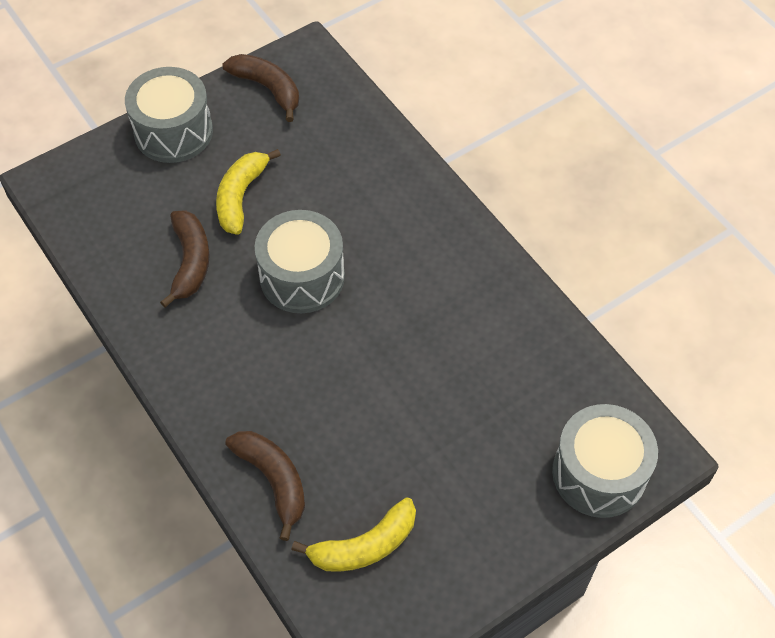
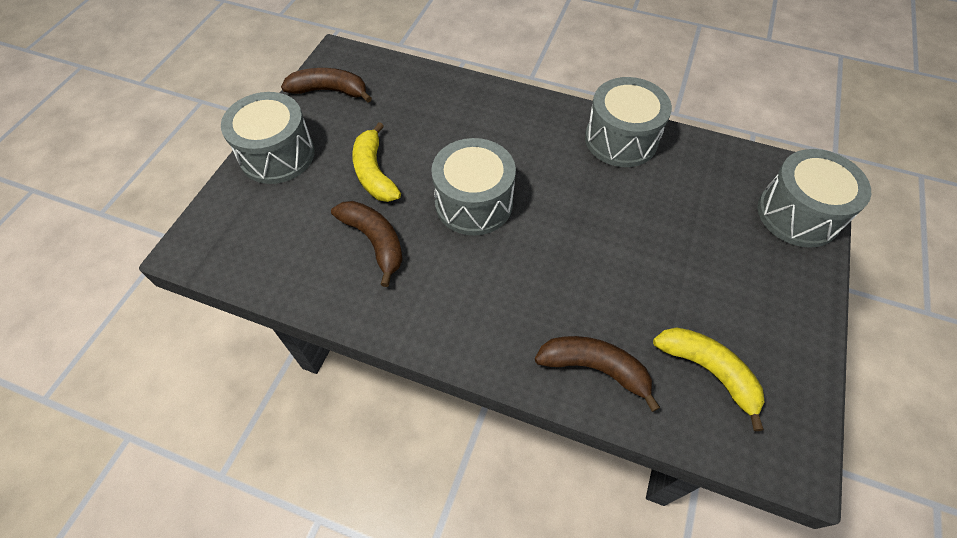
camera: 35 degrees left, 0 degrees up
yellow banana [291,497,416,572] -> yellow banana turned 75 degrees counterclockwise [653,327,765,431]
none -> grey drum [585,77,672,167]

